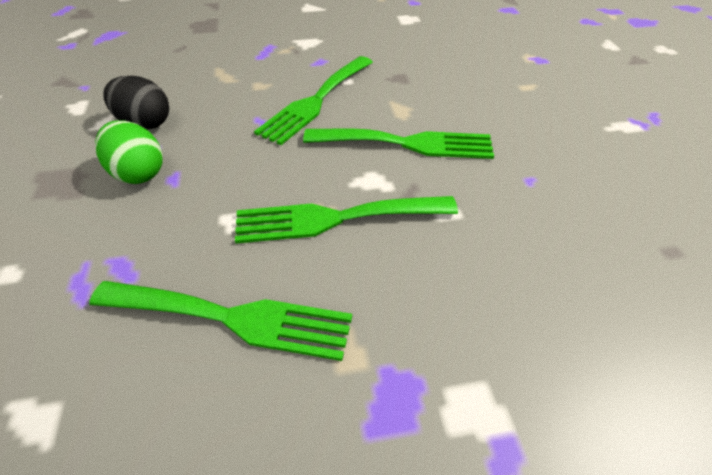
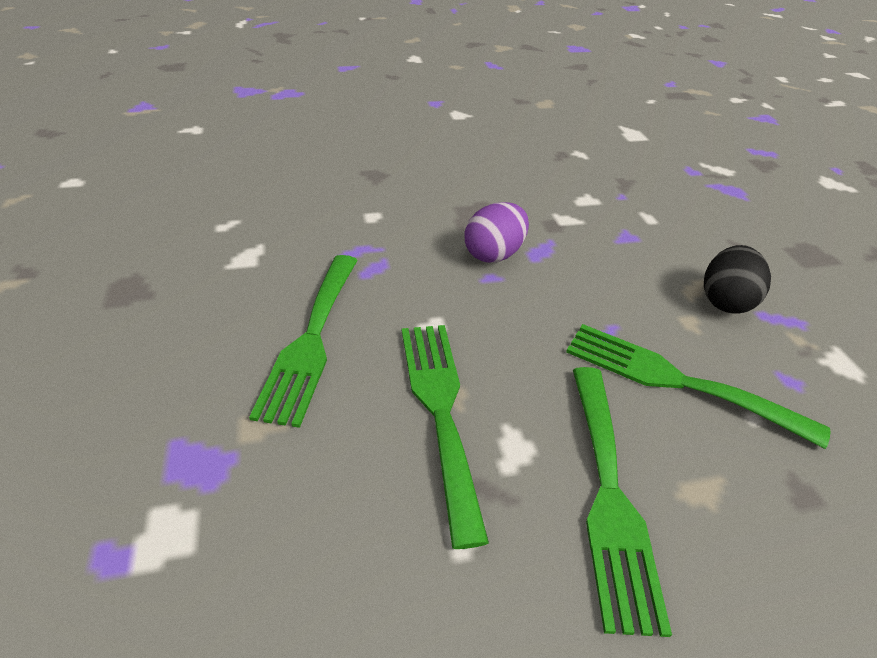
camera: 85 degrees right, 5 degrees down
green egg [95,120,162,184] -> purple egg [465,202,529,263]
black egg [103,75,169,130] -> black egg moved to [704,245,771,313]

